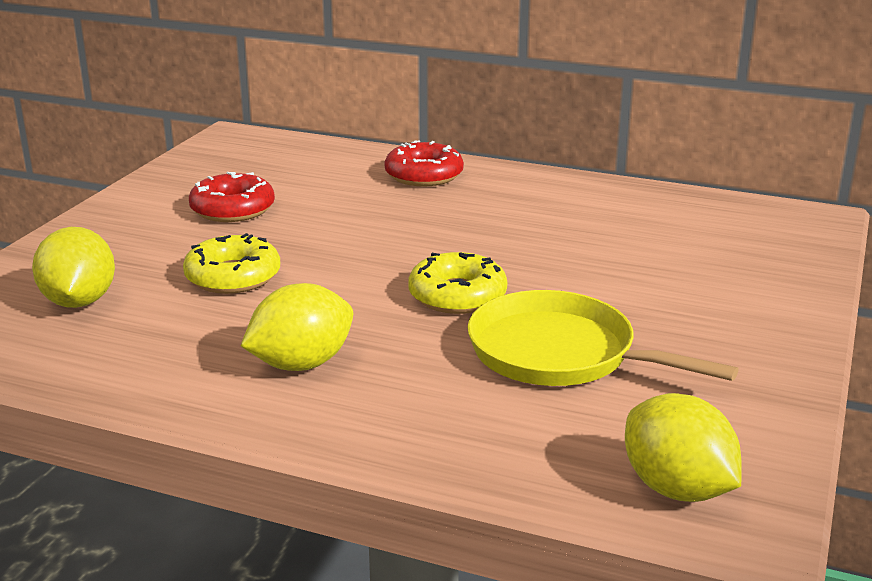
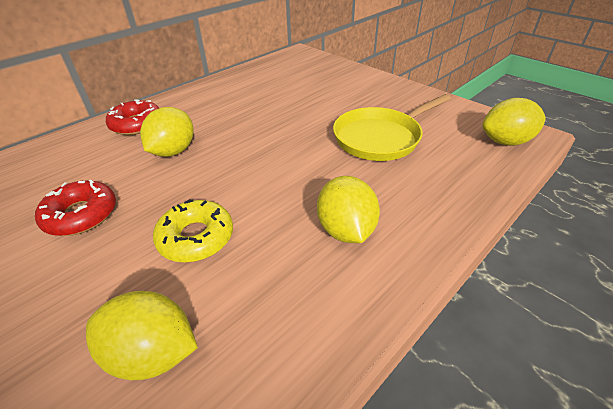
camera: 65 degrees left, 15 degrees up
yellow donut [408,252,507,314] -> none
none -> yellow lemon [140,107,194,157]

